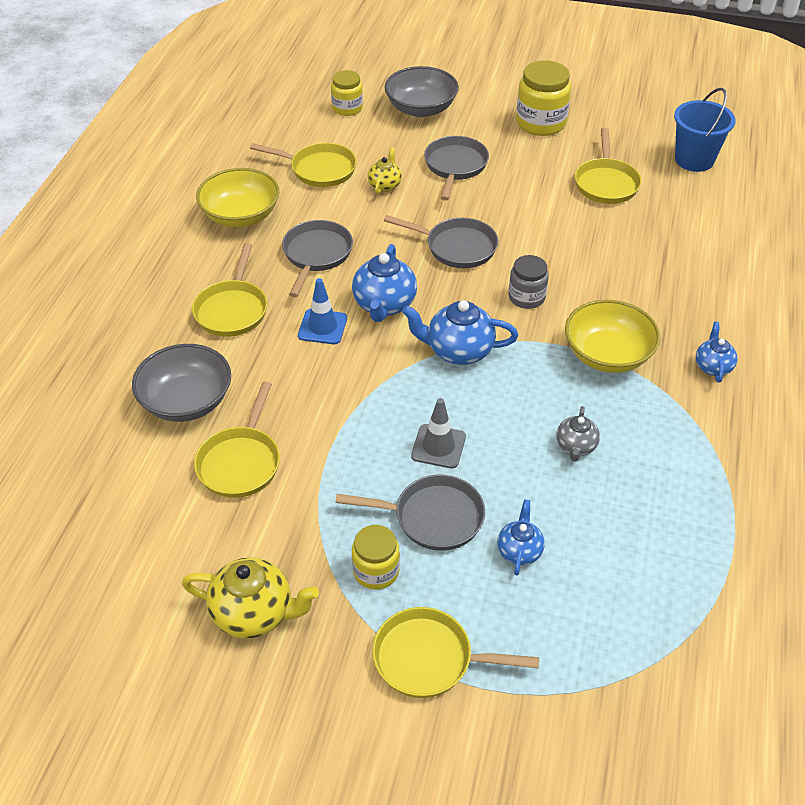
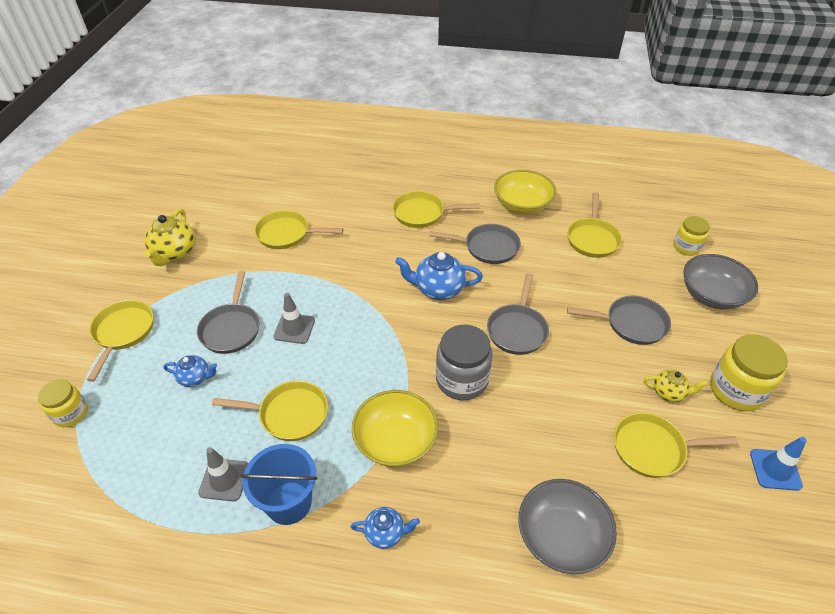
camera: 85 degrees right, 0 degrees up
grey bowl [132,344,231,422] -> grey bowl moved to [518,479,617,574]
blue traffic cone [298,278,347,344] -> blue traffic cone moved to [750,437,807,491]
yellow jar [352,525,400,590] -> yellow jar moved to [38,379,88,427]
yellow teapot [368,147,402,194] -> yellow teapot moved to [643,370,708,402]
blue teapot [402,300,518,365] -> none
grey jar [509,255,549,309] -> grey jar [436,325,493,400], size x1.61
grey teapot [556,406,600,462] -> yellow pan [212,380,328,441]
blue bucket [674,88,736,172] -> blue bucket moved to [241,444,317,525]
none -> grey traffic cone [198,447,248,501]

